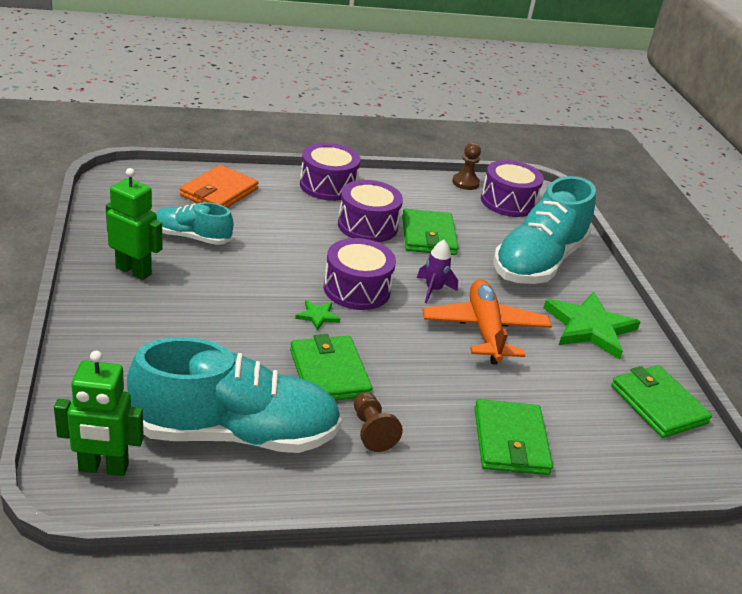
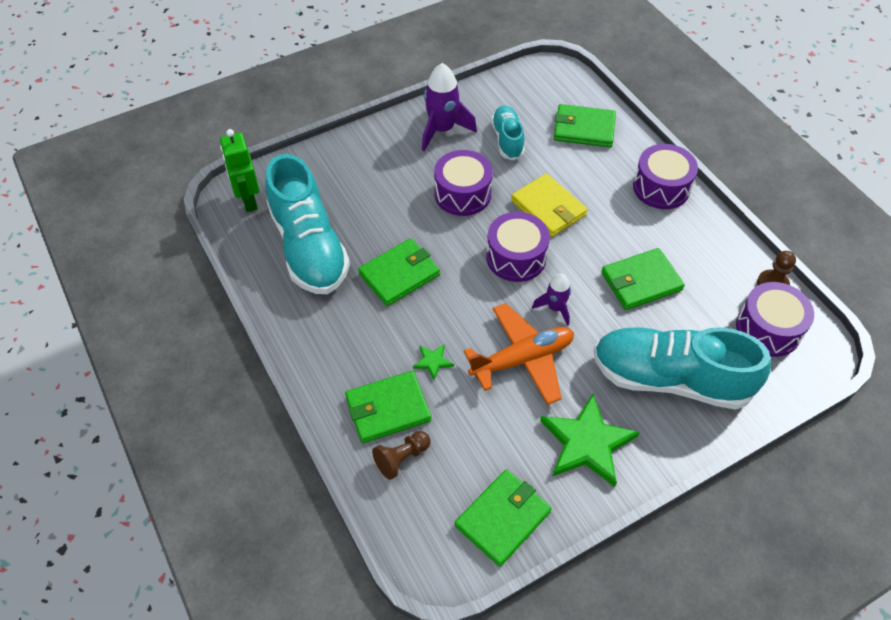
camera: 75 degrees right, 20 degrees up
green robot [106,168,162,280] -> purple rocket [422,63,477,151]
orange wallet [180,165,259,208] -> green wallet [554,104,616,147]
green star [295,300,340,331] -> green star moved to [413,344,454,380]
purple drum [338,180,403,242] -> purple drum moved to [434,150,493,216]
brown pawn [354,392,403,452] -> brown pawn moved to [372,431,431,480]
none -> yellow wallet [511,174,588,237]

